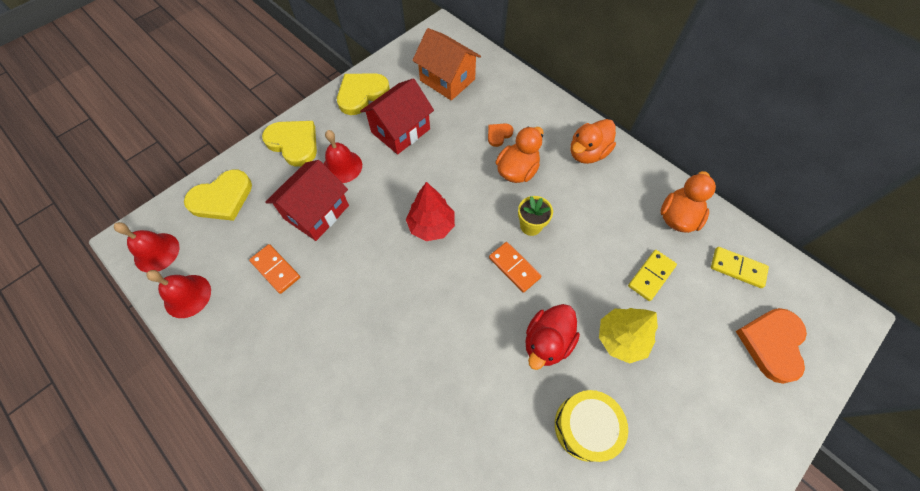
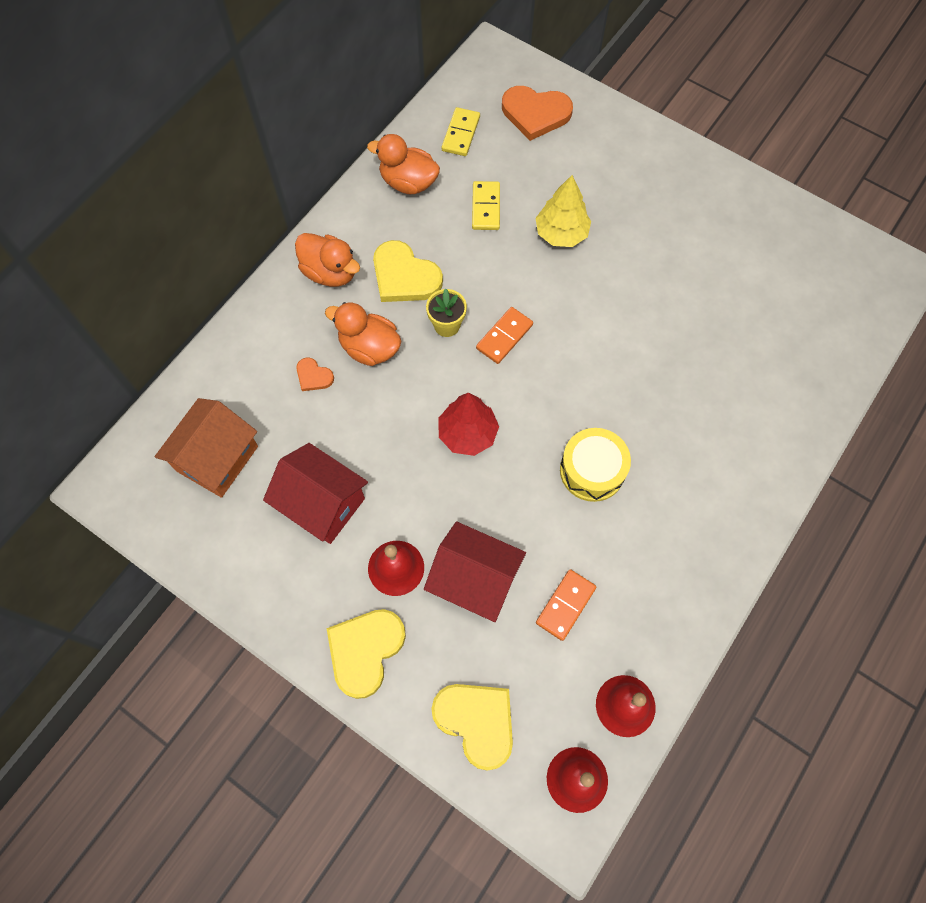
camera: 100 degrees left, 5 degrees up
yellow heart [337,73,390,115] -> yellow heart moved to [373,240,443,302]
red duck [525,304,580,370] -> none
yellow drum [555,390,628,462] -> yellow drum moved to [560,428,631,502]
yellow domino [628,250,677,301] -> yellow domino turned 60 degrees clockwise [472,181,500,230]

